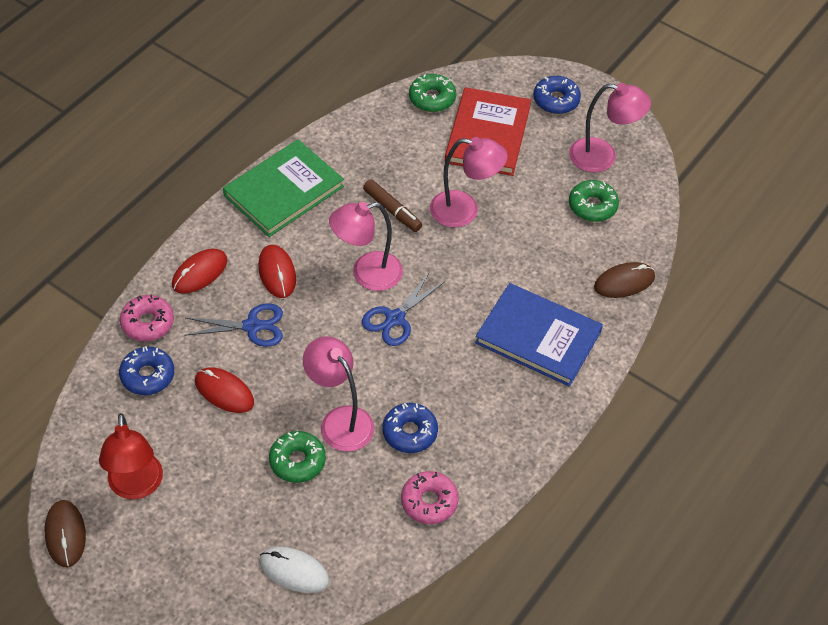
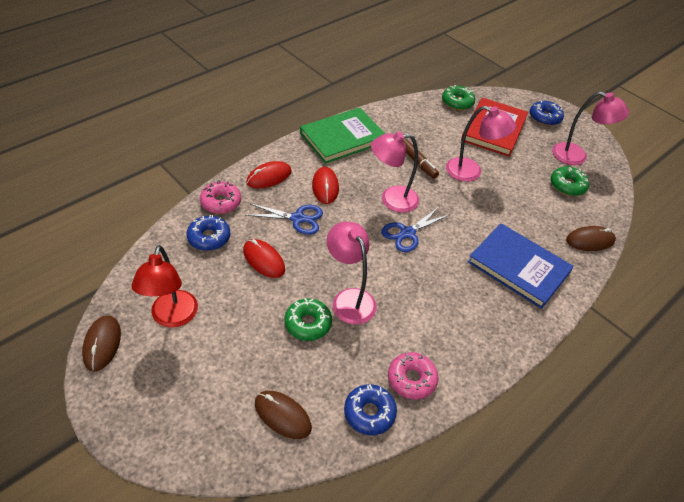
camera: 10 degrees right, 5 degrees down
white mouse [259,547,329,593] -> brown mouse [255,391,312,439]
blue donut [382,403,438,453] -> blue donut moved to [344,384,397,435]

